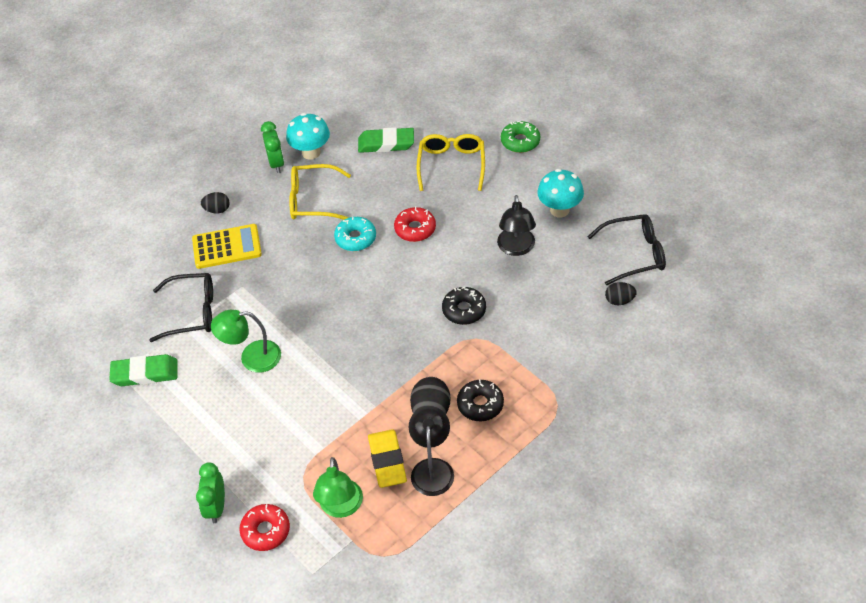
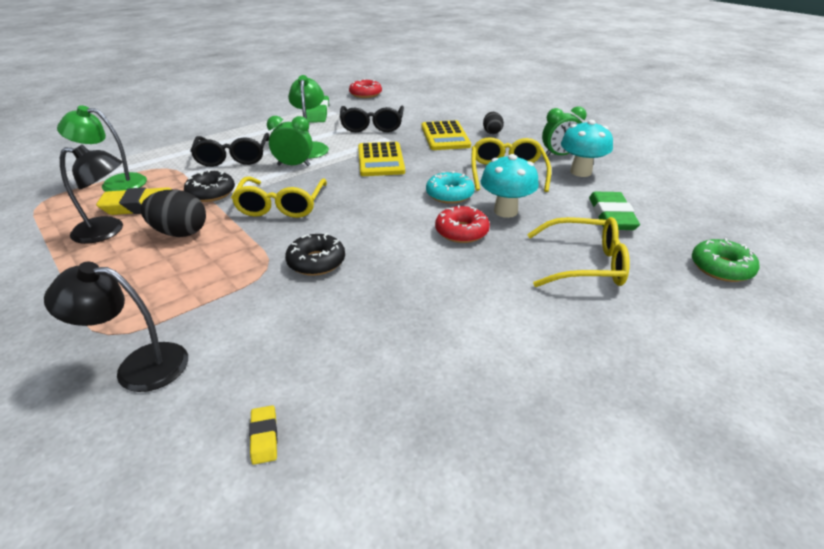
camera: 90 degrees right, 15 degrees down
green clock [196,462,225,523] -> green clock moved to [267,116,313,166]
red donut [239,504,290,551] -> red donut moved to [349,79,382,98]
black donut [457,379,504,421] -> black donut moved to [184,170,235,202]
black lamp [497,195,536,256] -> black lamp moved to [44,262,188,392]
green donut [501,121,540,153] -> green donut moved to [692,238,760,282]
turquoise mushroom [537,169,584,217] -> turquoise mushroom moved to [481,154,539,218]
black glasses [587,214,666,285] -> black glasses moved to [190,133,269,167]
black egg [605,282,637,305] -> yellow eraser [249,405,277,465]
none -> yellow glasses [231,177,327,218]
none -> yellow calculator [358,142,405,176]

